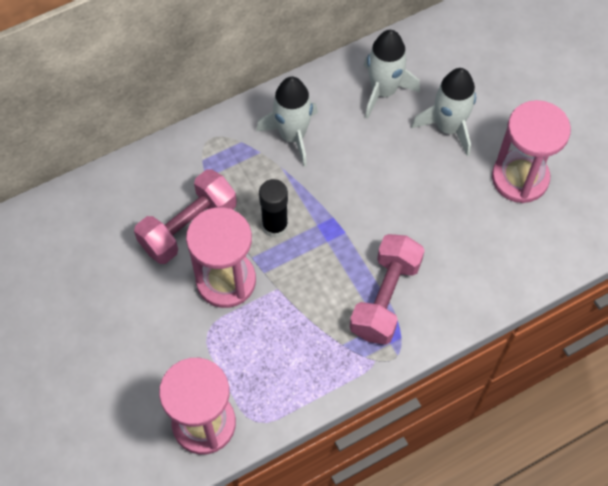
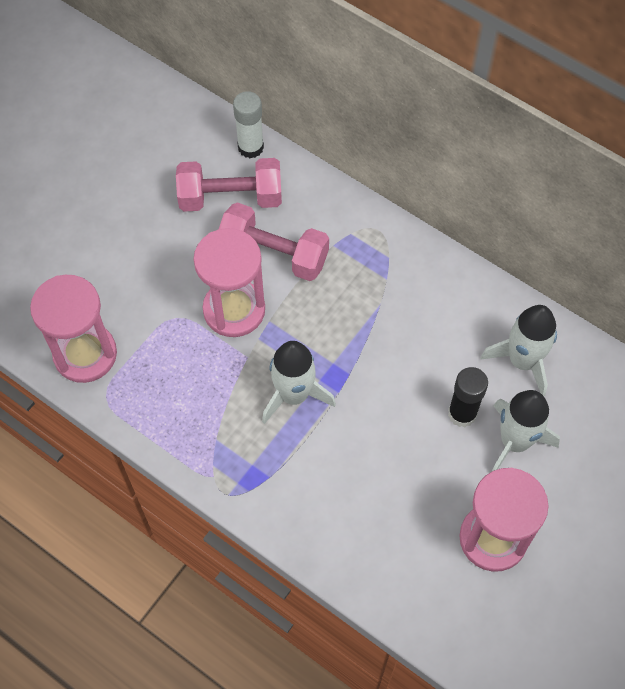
camera: 65 degrees right, 0 degrees up
white rocket [256,77,318,167] -> white rocket moved to [262,341,336,424]
black glue stick [259,179,288,238] -> black glue stick moved to [448,367,488,427]
pink dumbbell [350,234,425,345] -> pink dumbbell moved to [176,158,282,212]
none -> white glue stick [233,91,264,158]

